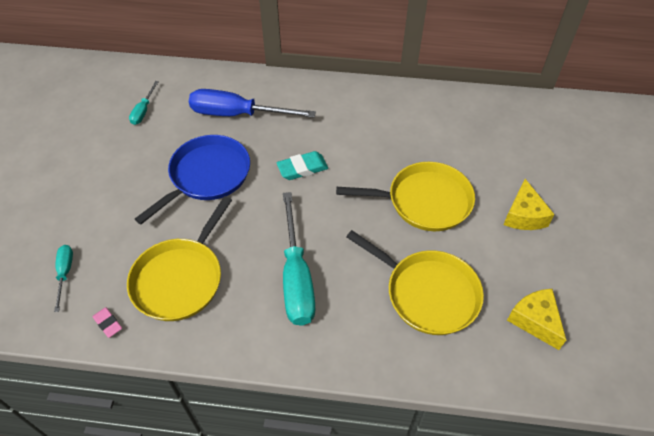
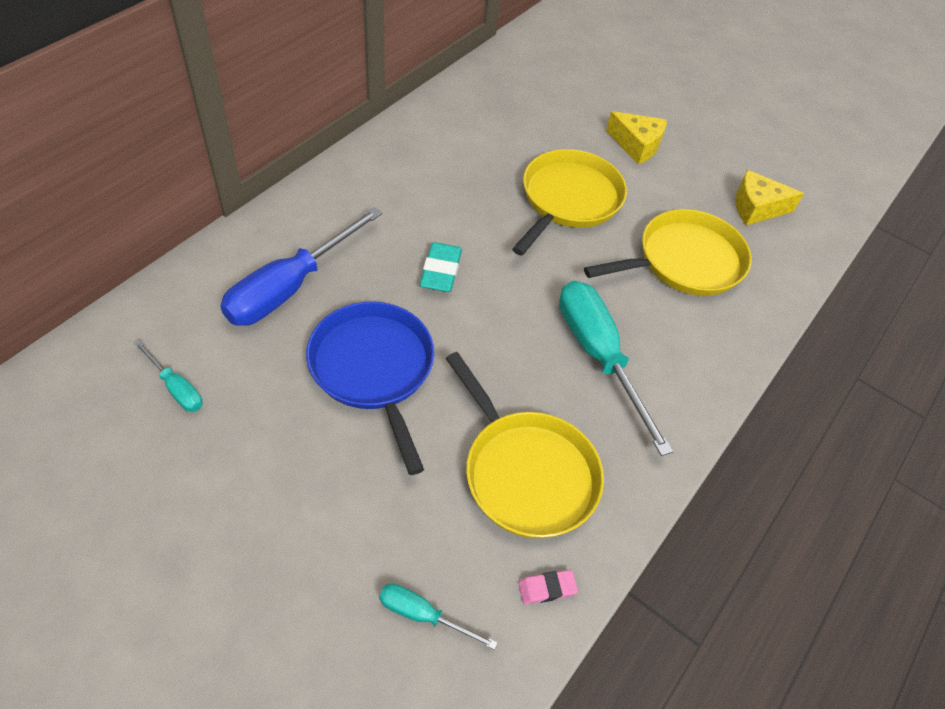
camera: 65 degrees left, 0 degrees up
turquoise screwdriver [283,192,315,326] -> turquoise screwdriver turned 135 degrees counterclockwise [559,281,673,456]

